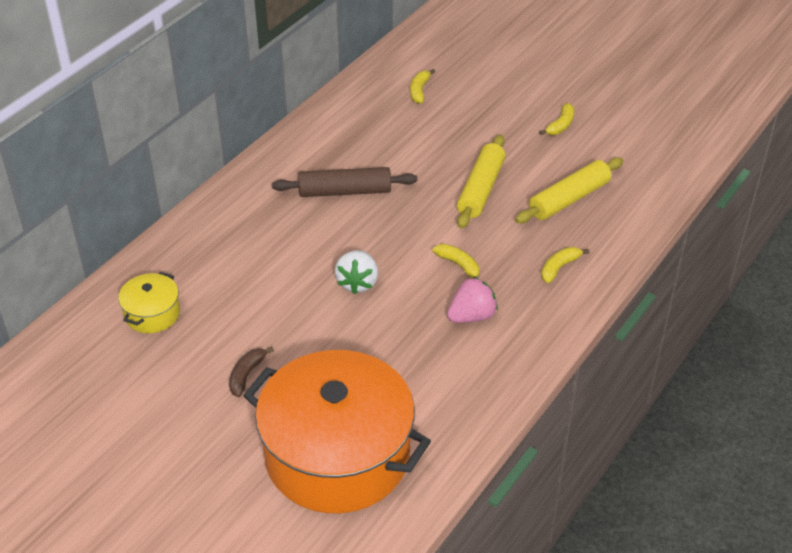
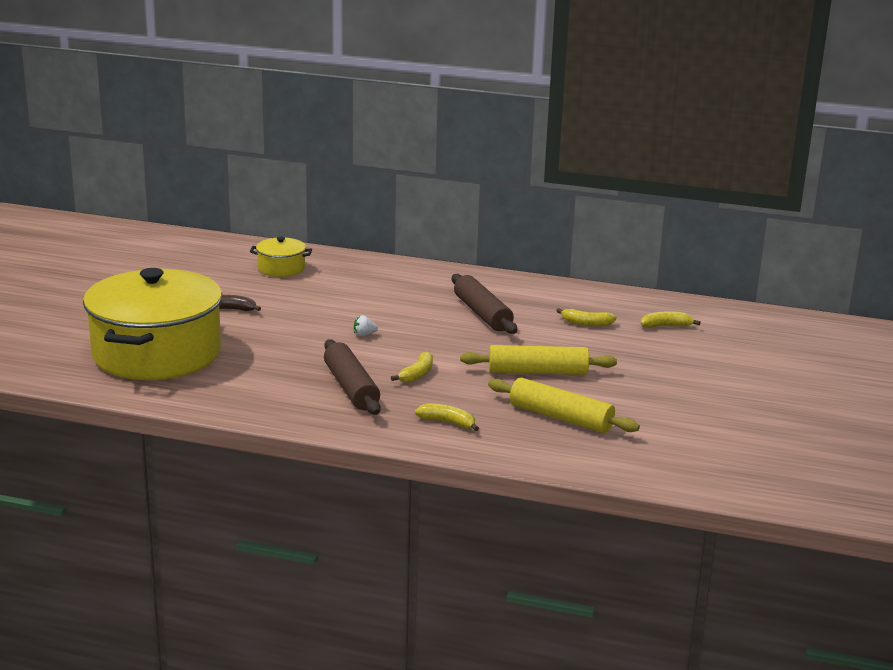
camera: 70 degrees right, 20 degrees down
orange pot [243,350,431,513] -> yellow pot [83,268,222,380]
white strawberry [335,250,378,294] -> white strawberry [354,315,378,336], size x0.51
pink strawberry [447,277,498,323] -> brown rolling pin [324,339,381,415]
yellow banana [539,103,574,135] -> yellow banana moved to [556,308,617,327]

